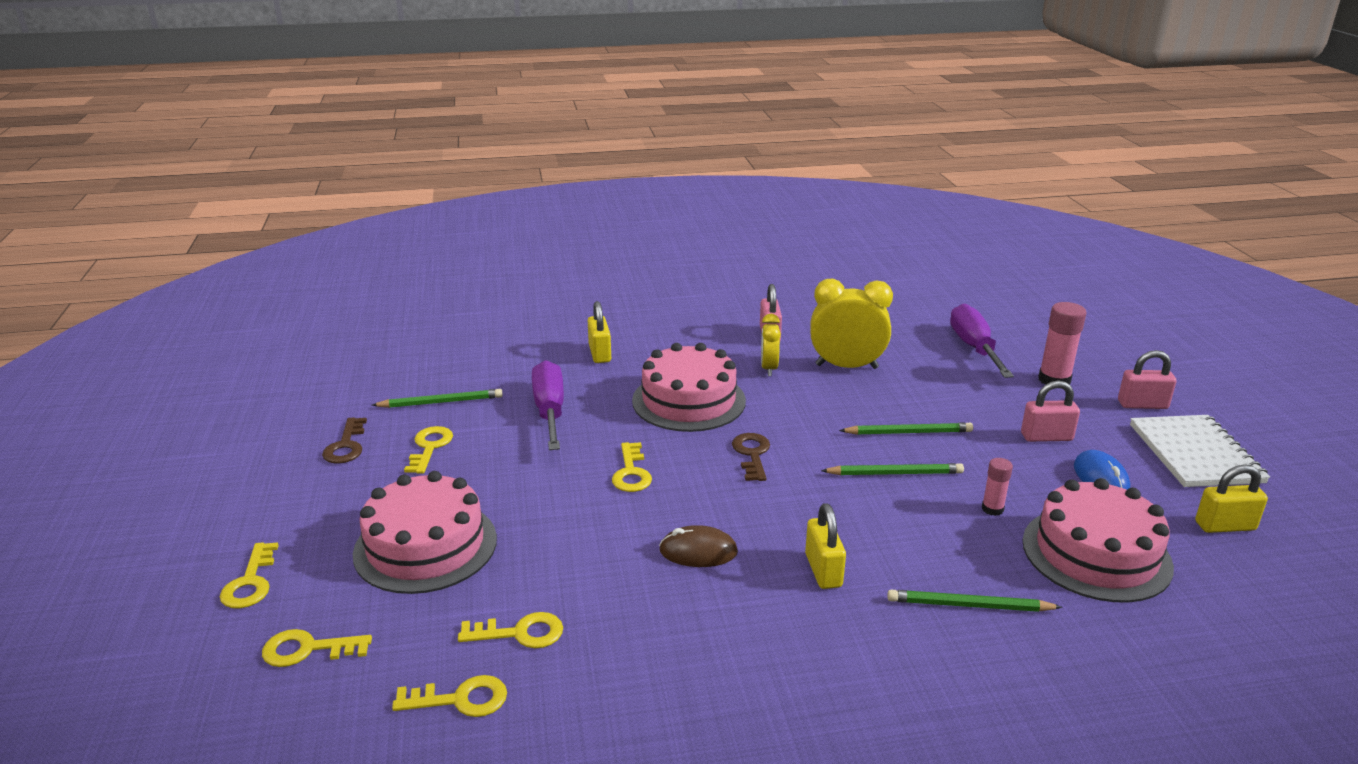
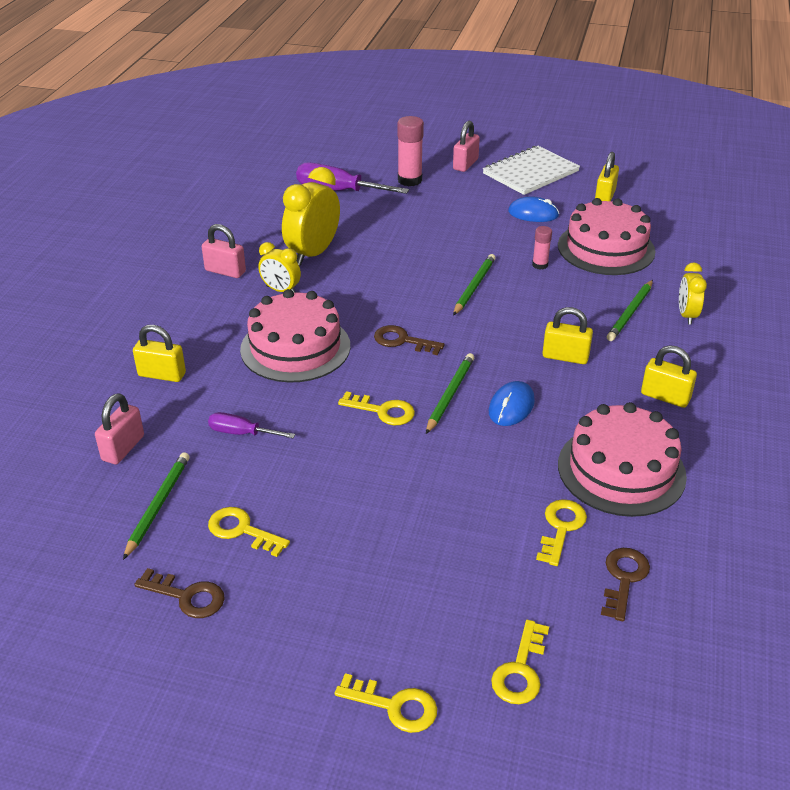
camera: 65 degrees left, 10 degrees up
pink cake [353,471,497,594] -> pink cake moved to [558,402,687,517]
yellow key [392,675,507,717] -> brown key [601,548,650,622]
purple screwdriver [532,360,564,450] -> purple screwdriver [208,412,295,438], size x0.56
brown mouse [659,525,738,567] -> blue mouse [489,381,535,426]
green pencil [839,422,973,435] -> green pencil moved to [426,353,474,434]
pink padlock [1021,380,1080,442] -> pink padlock moved to [95,393,144,464]
white notebook [1130,415,1270,487] -> white notebook turned 60 degrees counterclockwise [483,146,580,195]
none -> yellow padlock [641,345,697,408]
none -> yellow clock [679,262,707,325]

